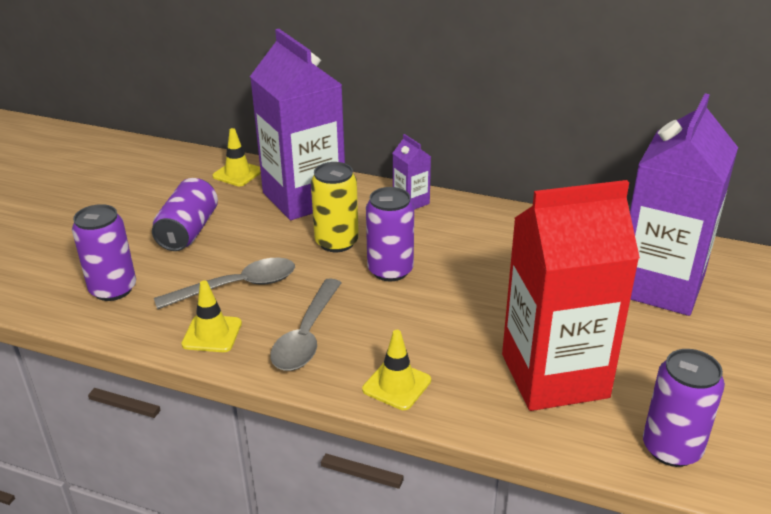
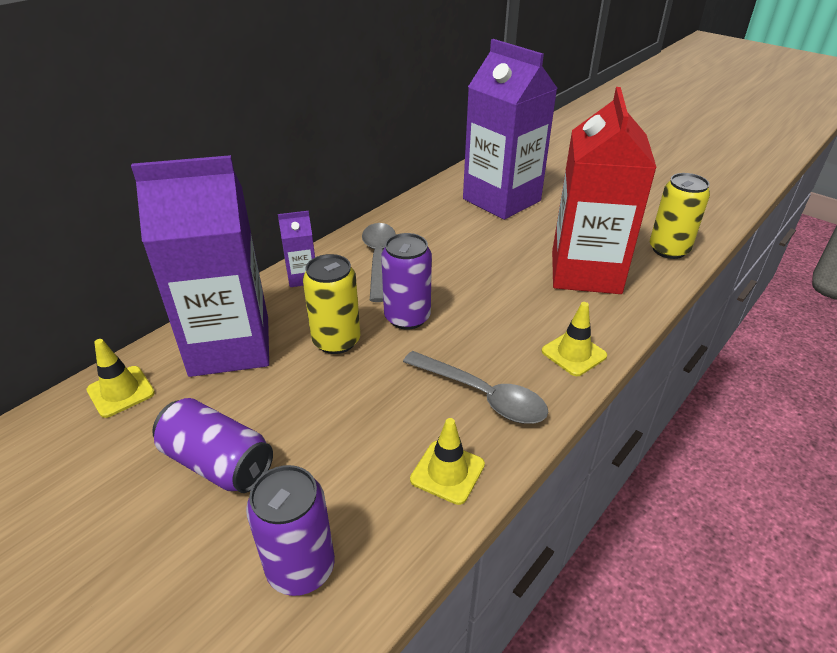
camera: 70 degrees left, 5 degrees up
grey spoon [154,258,295,309] -> grey spoon moved to [362,223,396,302]
purple can [643,349,725,467] -> yellow can [650,173,710,259]

